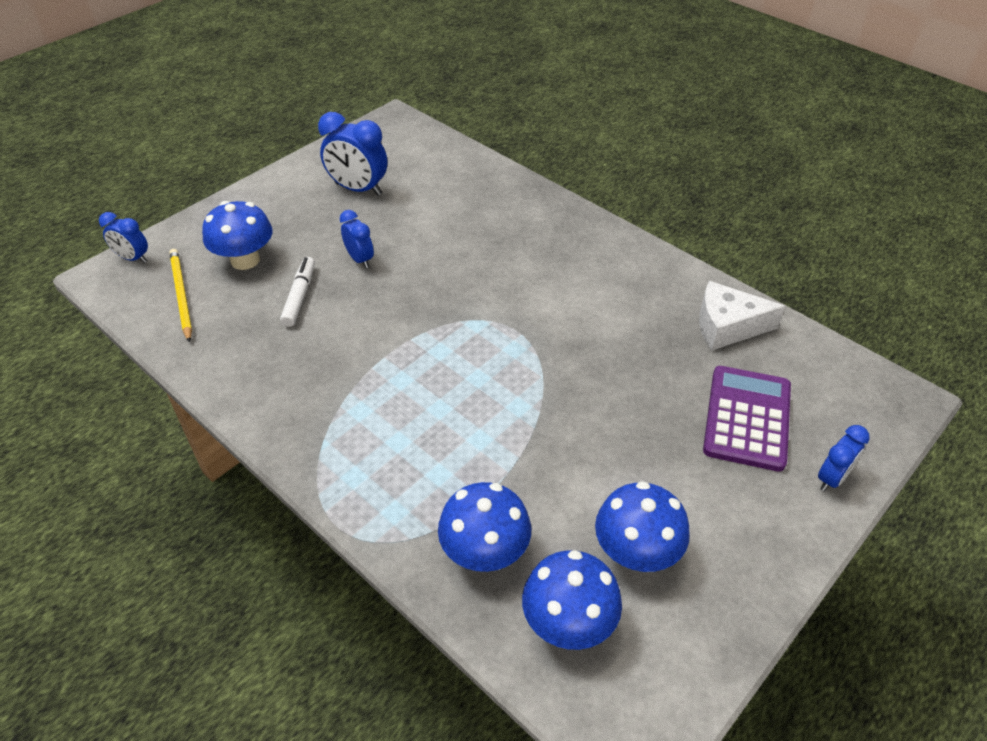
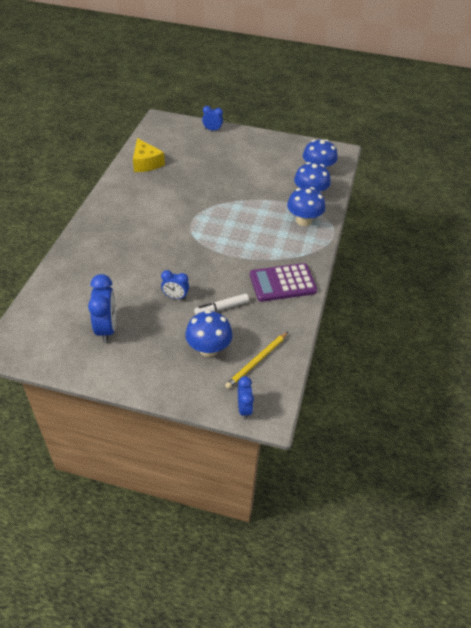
camera: 120 degrees left, 0 degrees up
blue clock [340,210,374,268] -> blue clock turned 105 degrees counterclockwise [161,270,189,299]
blue mushroom [595,481,690,572] -> blue mushroom moved to [287,187,325,226]
white cheese [699,281,786,351] -> yellow cheese [133,138,165,172]
purple calculator [703,366,791,472] -> purple calculator moved to [250,263,317,302]

